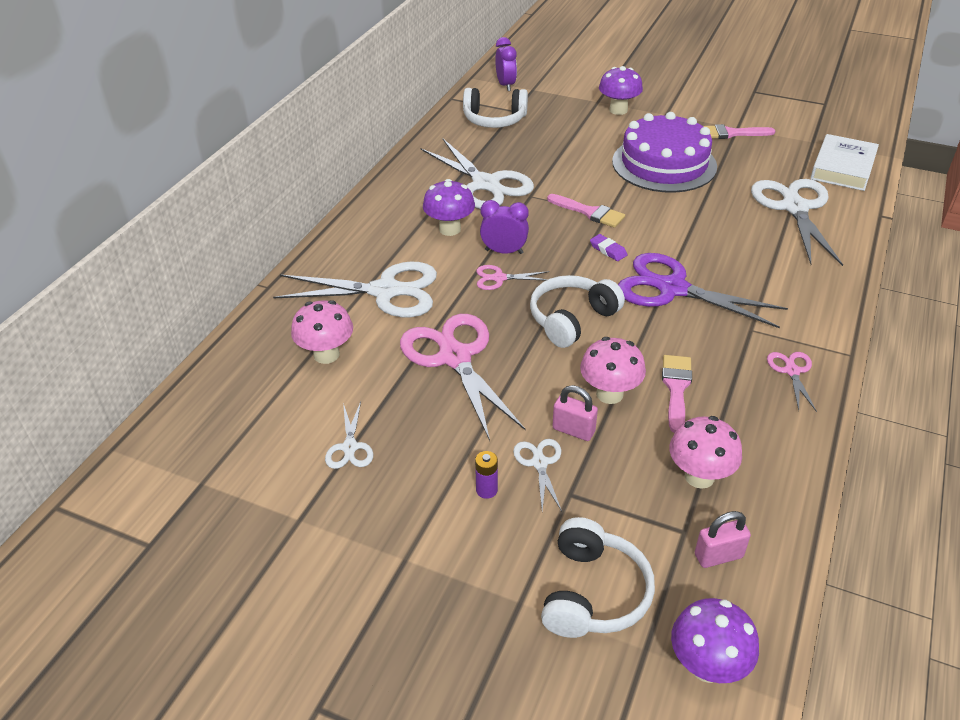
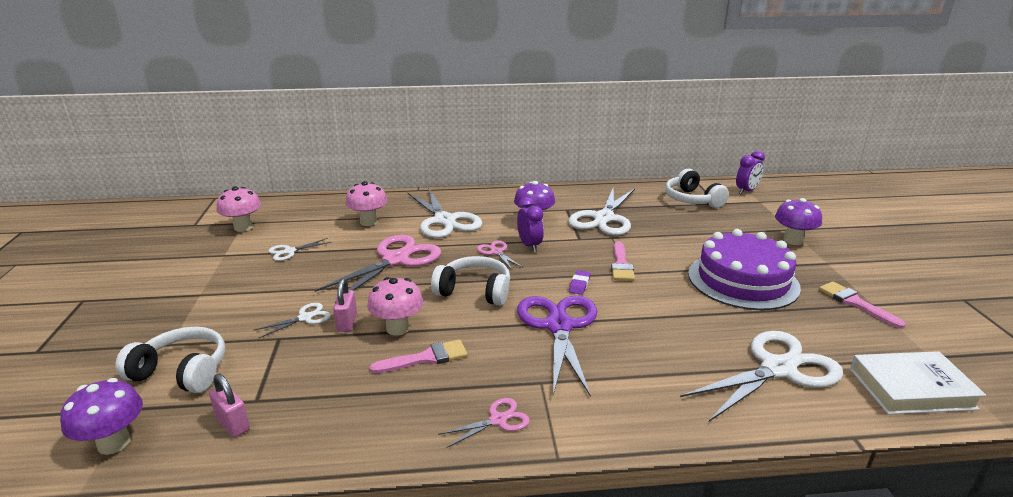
camera: 60 degrees right, 15 degrees down
purple battery [475,451,498,499] -> none
white headphones [541,517,655,638] -> white headphones turned 150 degrees counterclockwise [115,327,225,393]
pink mushroom [669,416,742,489] -> pink mushroom moved to [217,186,261,232]

